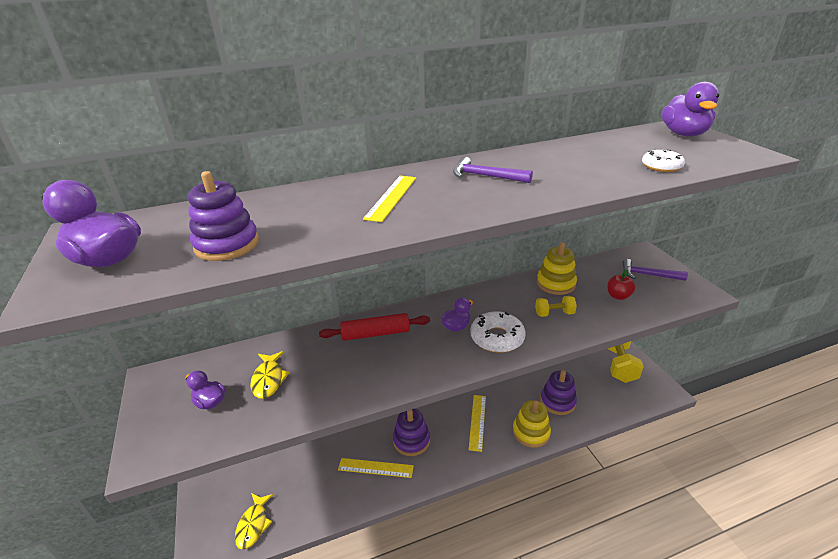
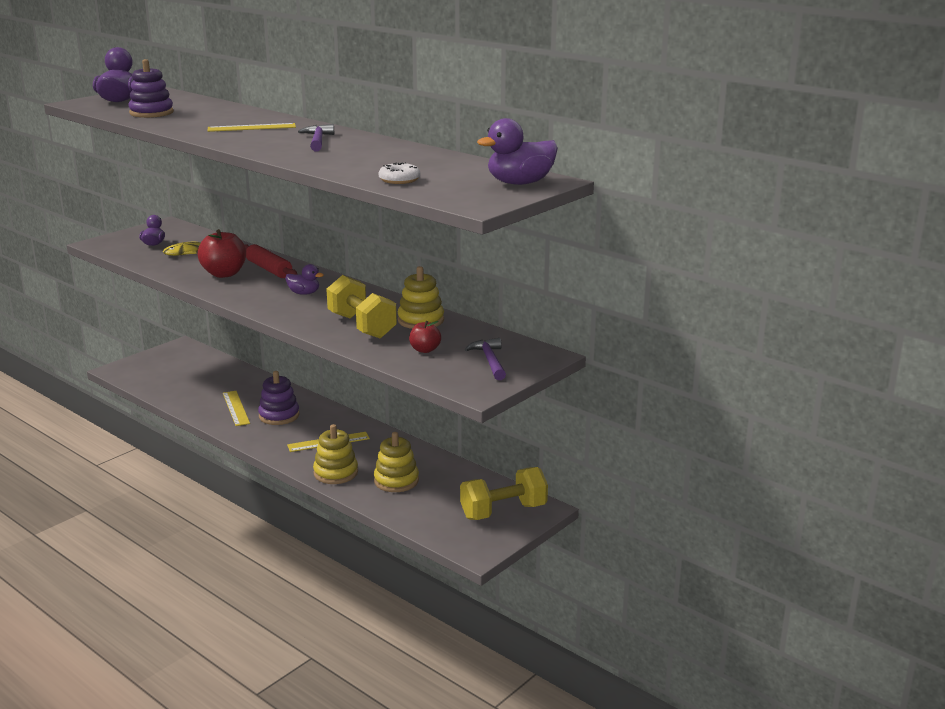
camera: 60 degrees right, 10 degrees down
yellow fish [235,493,274,550] -> none
white donut [470,311,526,353] -> none
yellow dumbbell [535,296,577,317] -> yellow dumbbell [326,275,397,339], size x1.97
purple stacking toy [540,370,577,415] -> yellow stacking toy [374,432,419,492]
none -> red apple [198,229,246,278]

